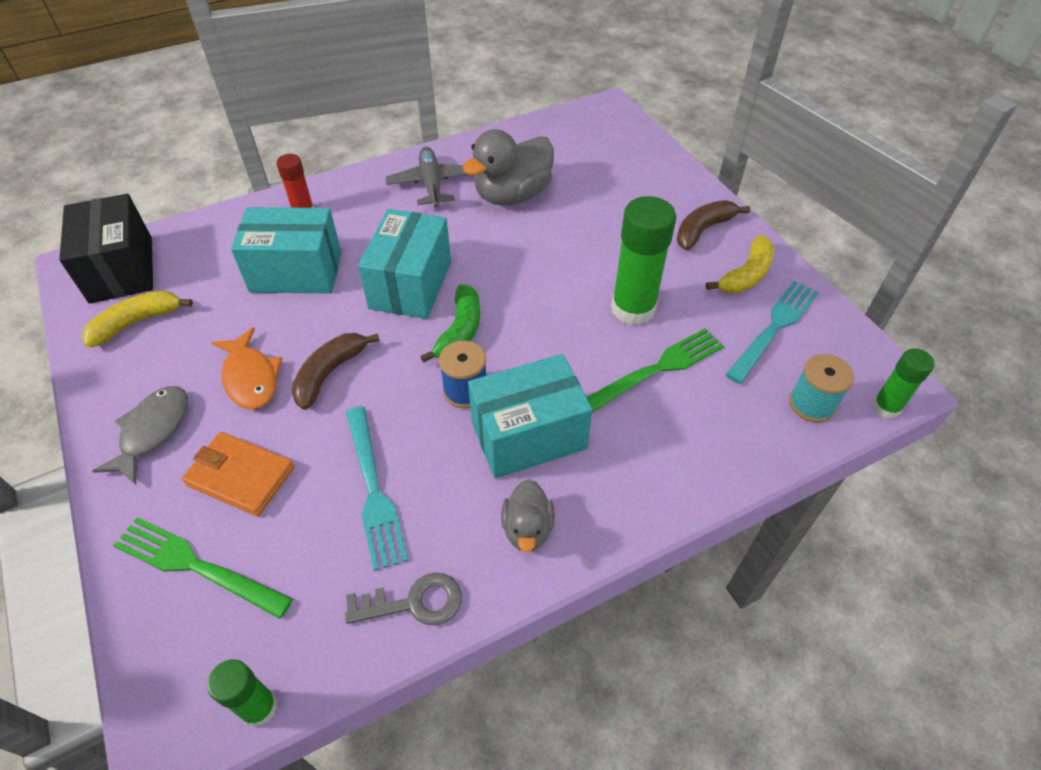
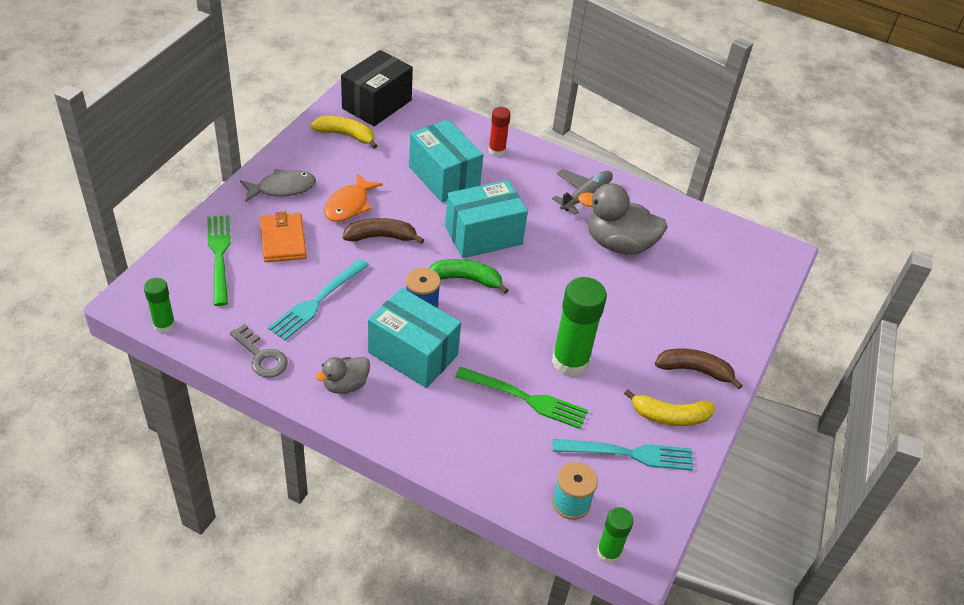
camera: 50 degrees right, 5 degrees down
green banana [420,284,480,363] -> green banana turned 150 degrees counterclockwise [429,259,509,294]

